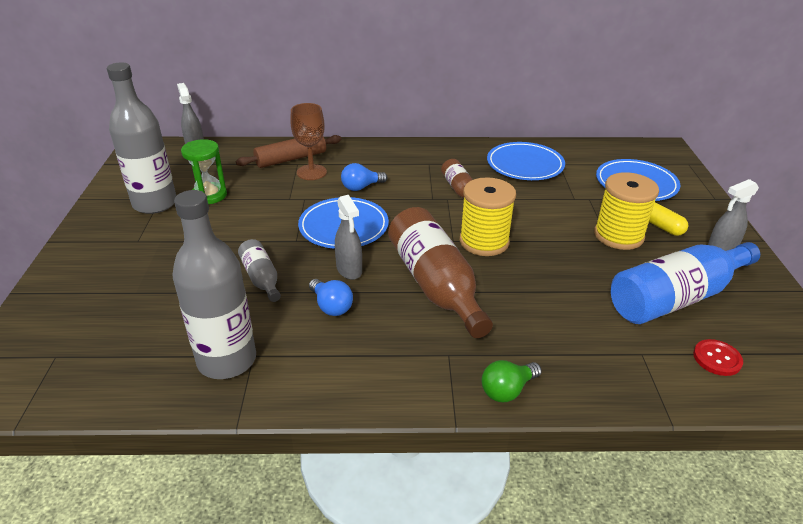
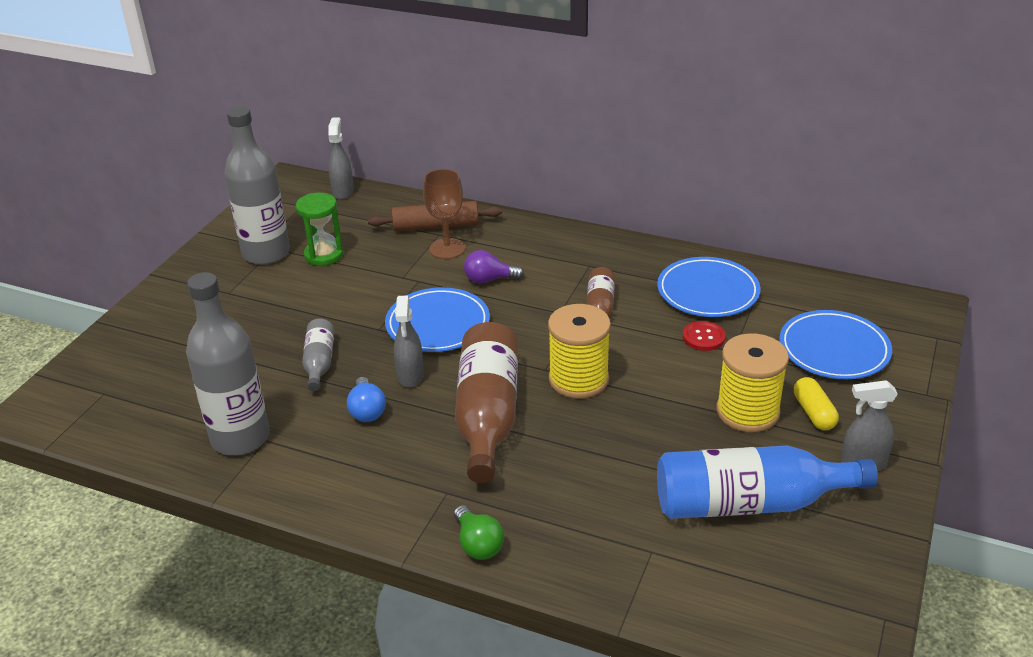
camera: 25 degrees right, 0 degrees up
blue light bulb [341,163,387,191] -> purple light bulb [464,250,524,283]
green light bulb [482,360,542,402] -> green light bulb turned 105 degrees counterclockwise [454,505,504,560]
red button [693,339,743,376] -> red button moved to [683,321,726,351]

